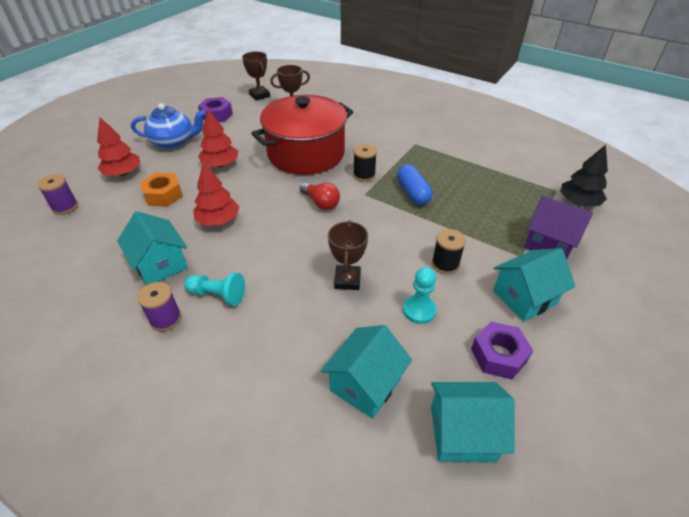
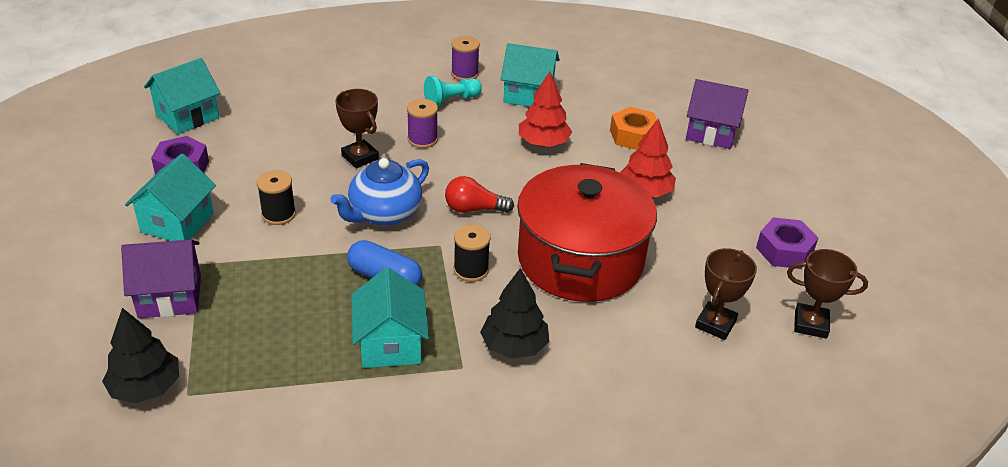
camera: 135 degrees right, 5 degrees down
purple spool [37,174,78,215] -> purple spool moved to [407,99,438,148]
red tree [97,117,140,176] -> purple house [686,79,749,149]
blue teapot [131,103,206,149] -> blue teapot moved to [330,158,429,226]
turquoise house [321,325,412,419] -> turquoise house moved to [351,268,429,368]
turquoise pawn [403,267,437,324] -> none
none -> black tree [480,268,549,359]

